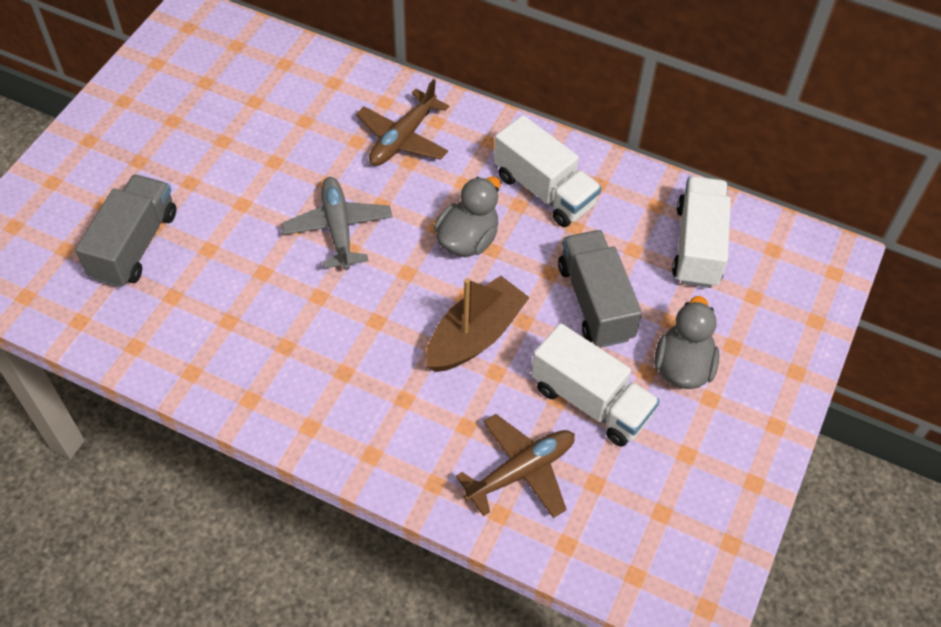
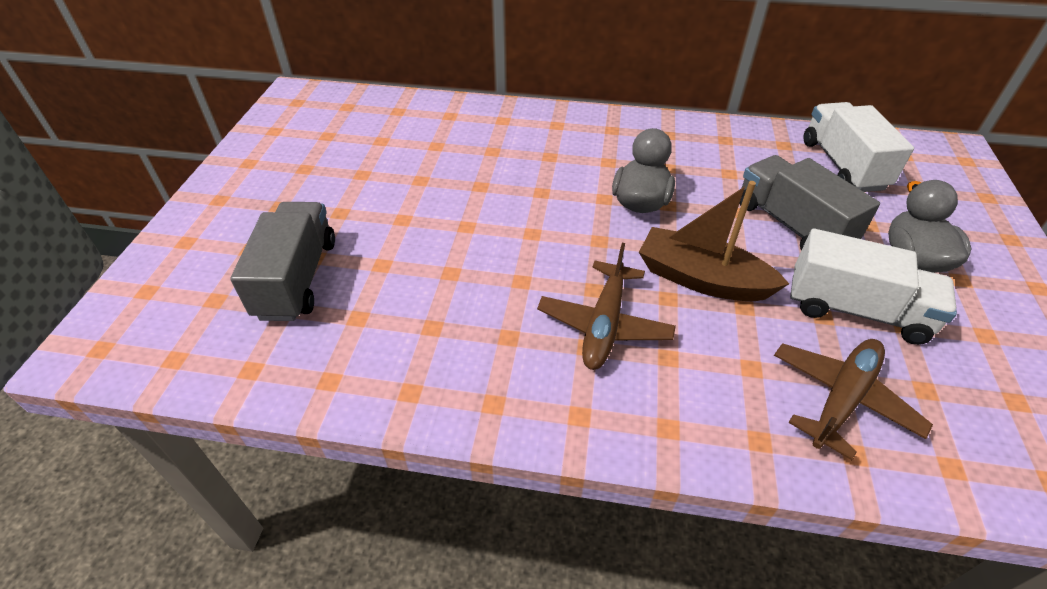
camera: 15 degrees left, 10 degrees down
grey plane [282,177,392,270] -> none
brown plane [356,79,449,166] -> brown plane moved to [537,243,676,370]
brown boat [426,276,530,372] -> brown boat turned 90 degrees counterclockwise [639,181,789,301]
white truck [494,115,602,227] -> none

